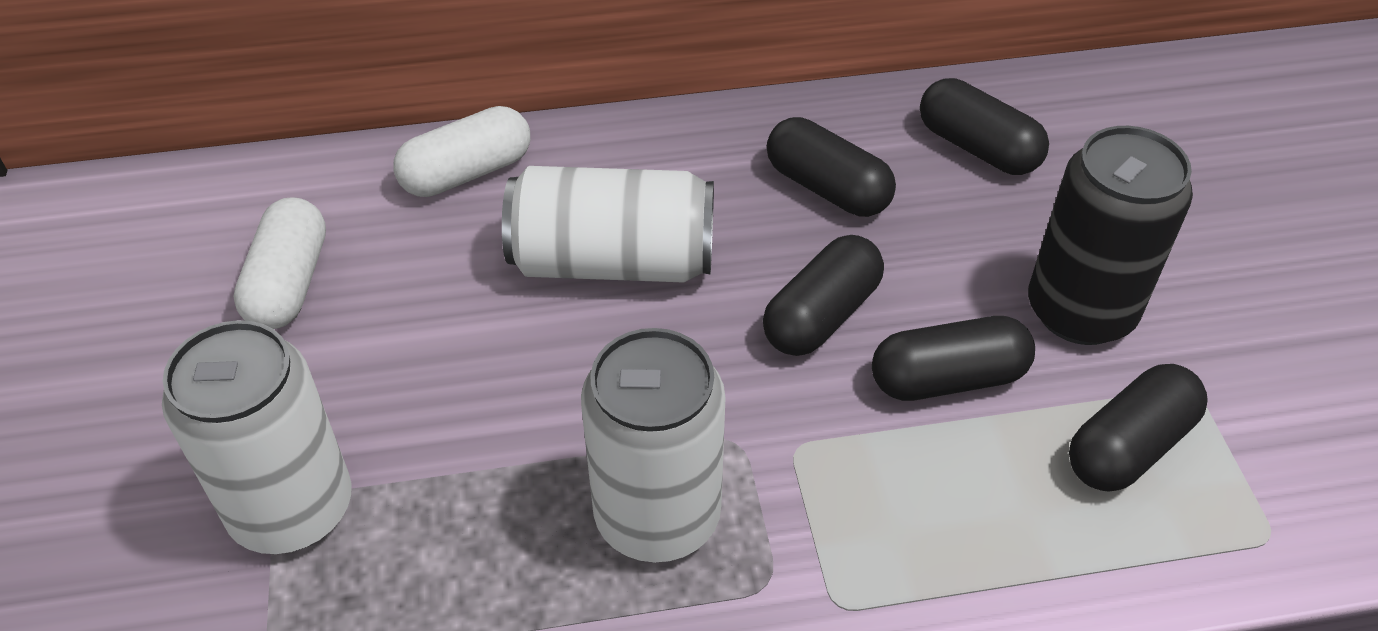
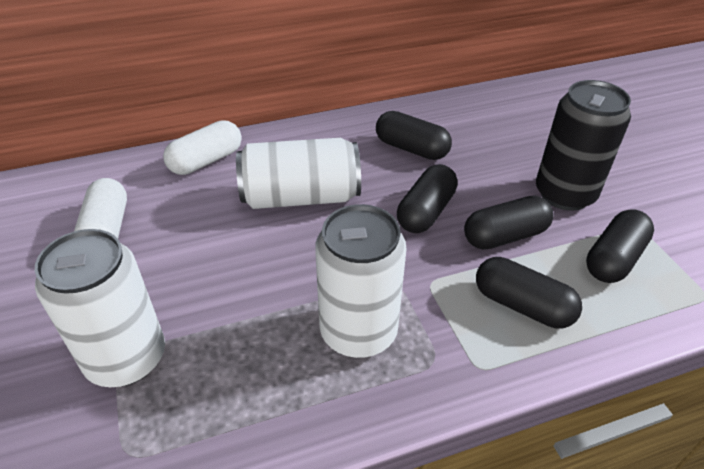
camera: 10 degrees left, 5 degrees down
black capsule [920,78,1049,175] -> black capsule moved to [476,257,582,328]

